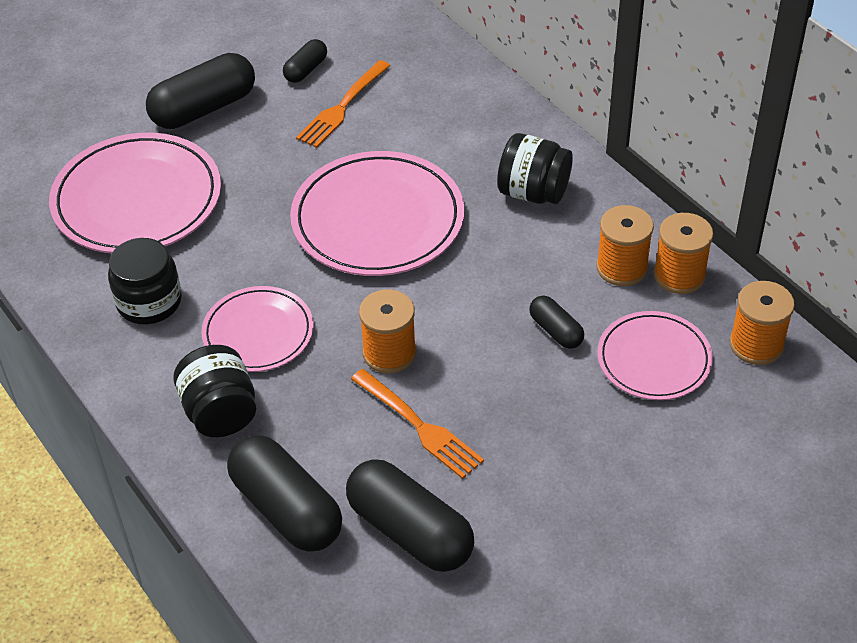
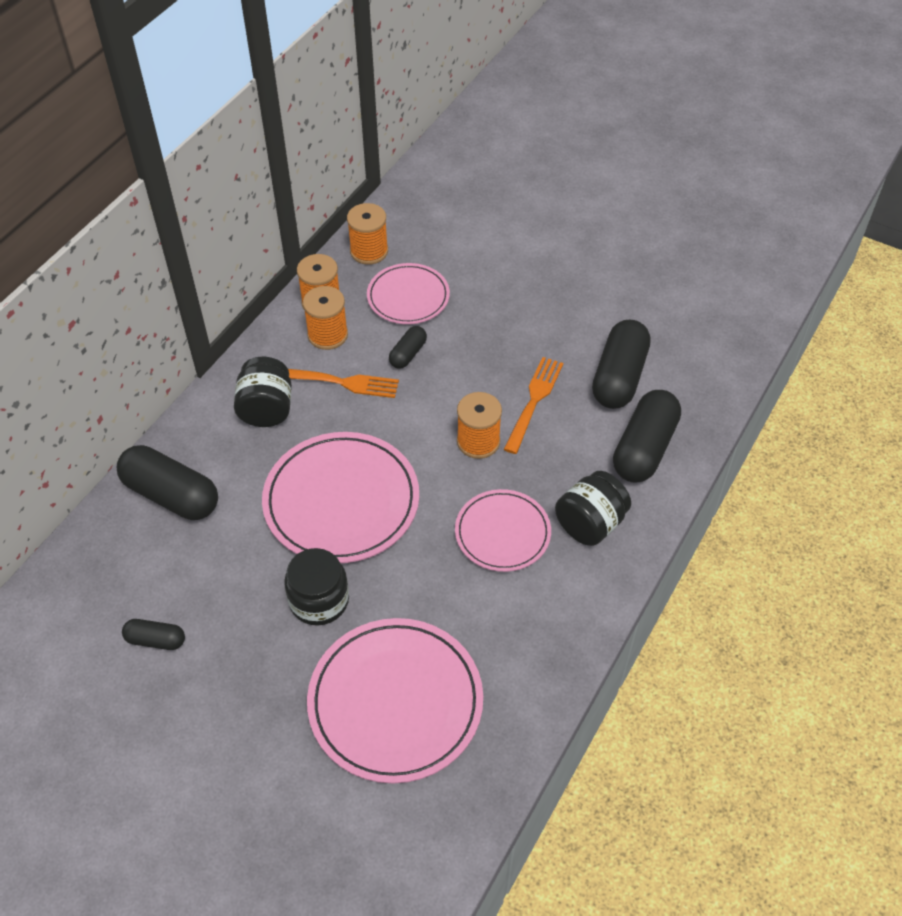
camera: 115 degrees left, 5 degrees up
black jar [108,238,182,324] -> black jar moved to [284,548,349,626]
black capsule [146,53,255,129] -> black capsule moved to [117,445,218,520]
orange fork [296,60,390,148] -> orange fork moved to [288,369,399,398]

